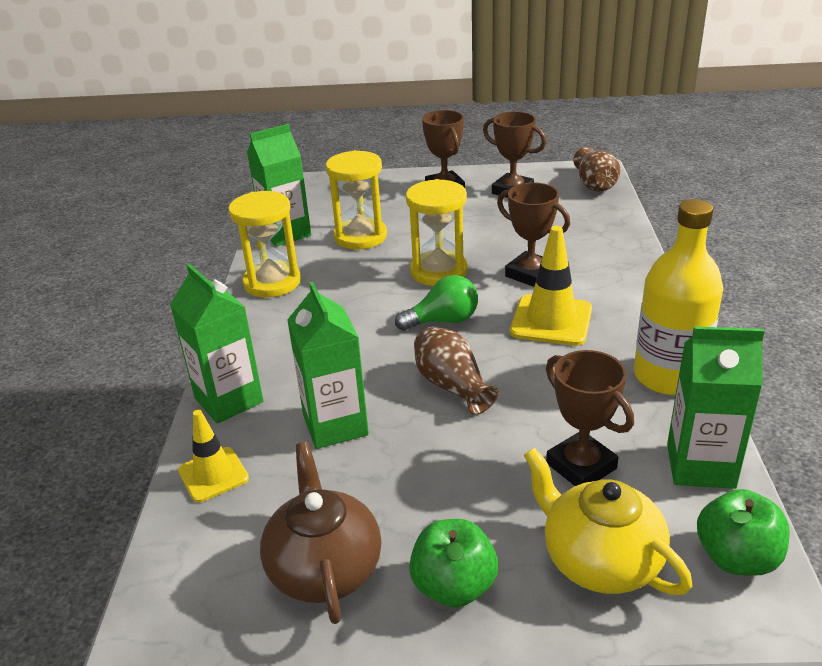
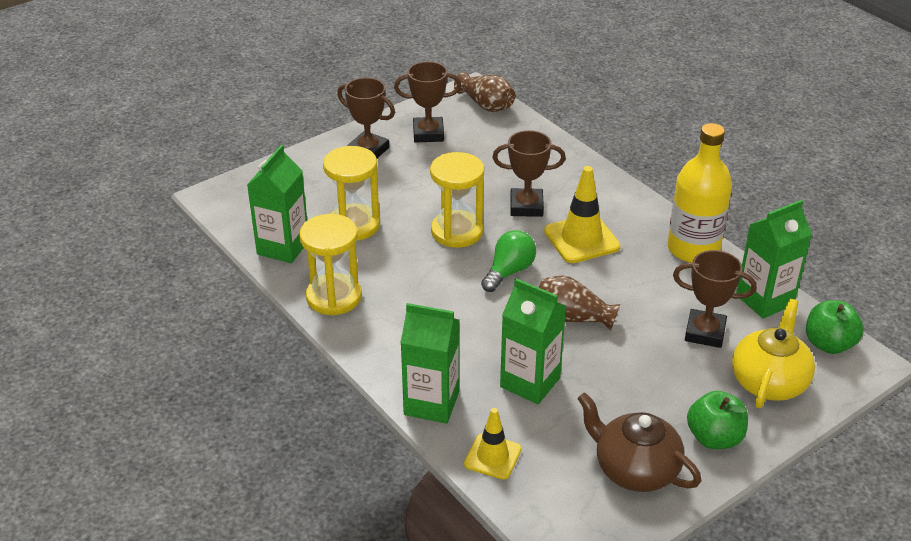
camera: 40 degrees left, 5 degrees up
yellow teapot [524,448,692,595] -> yellow teapot turned 105 degrees clockwise [732,299,815,408]

